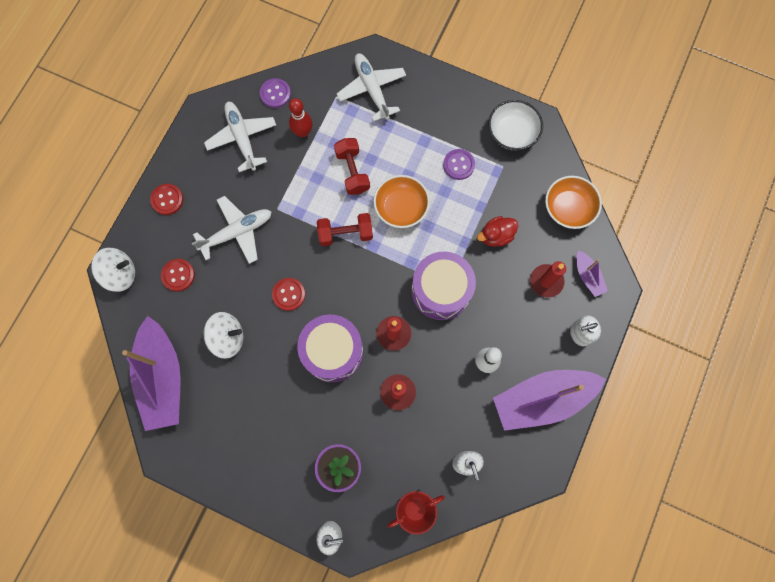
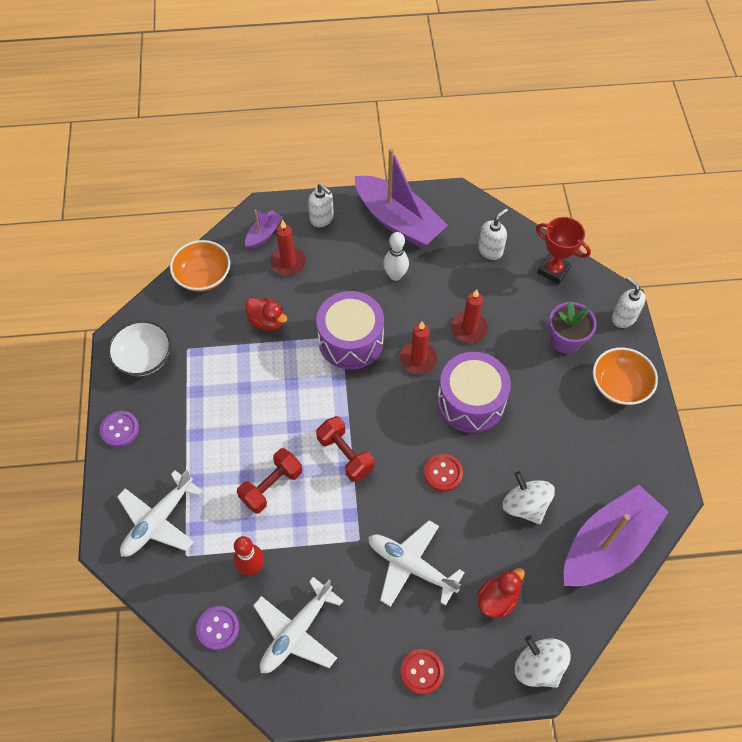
camera: 120 degrees left, 15 degrees down
red button [161,259,195,292] -> red duck [477,568,525,618]
orange bowl [373,175,430,228] -> orange bowl moved to [593,347,658,405]
purple button [443,149,475,180] -> purple button moved to [100,411,139,447]

